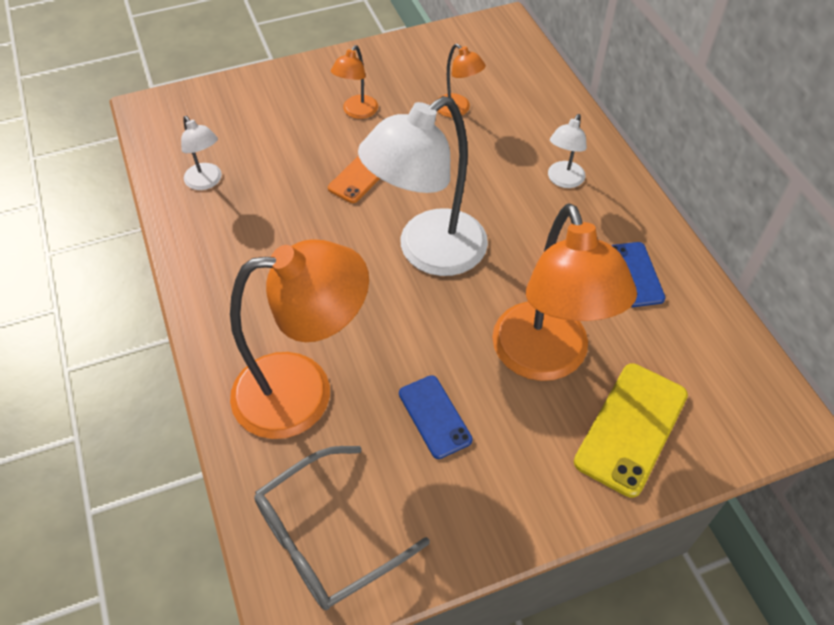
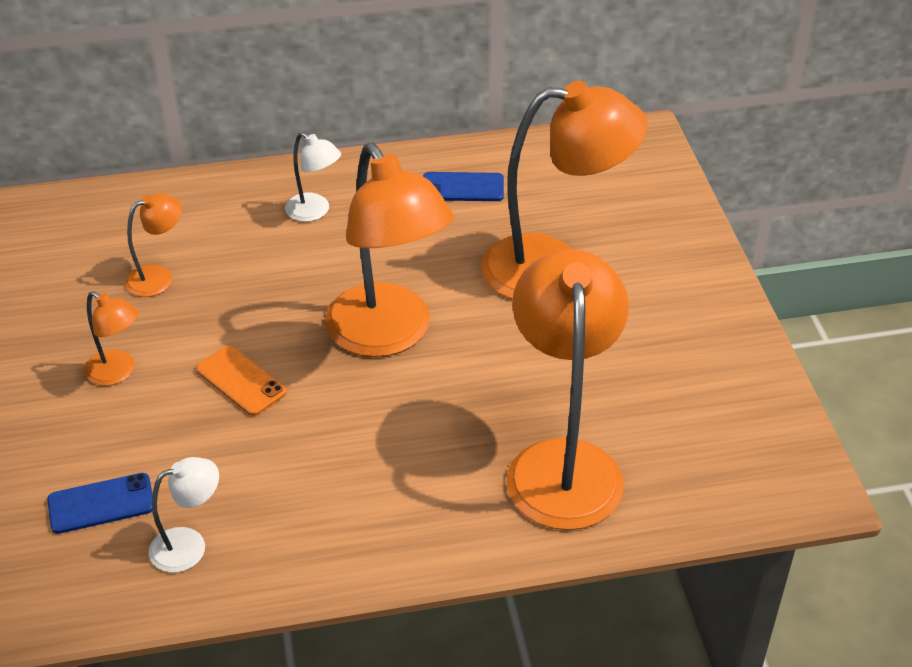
camera: 80 degrees left, 10 degrees down
grey glasses [254,446,430,610] -> none
white lamp [358,96,488,276] -> orange lamp [325,143,454,357]
blue phone [399,375,473,459] -> blue phone moved to [47,473,153,534]
yellow phone [574,363,688,498] -> none

